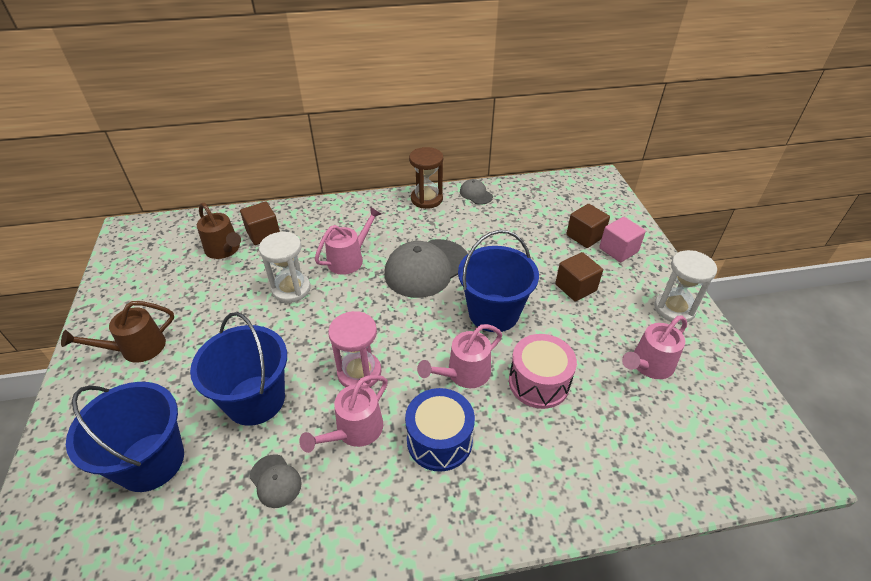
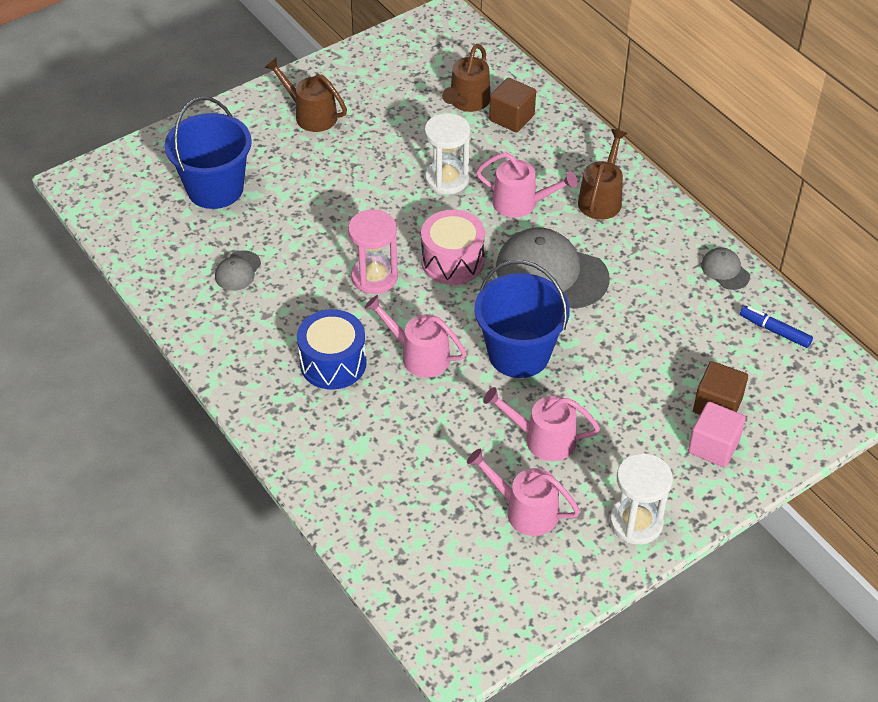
camera: 65 degrees right, 5 degrees up
blue bucket [190,312,287,426] -> none
pink watering can [299,375,388,453] -> pink watering can moved to [483,387,600,461]
brown hourglass [409,147,443,209] -> none
grey cap [460,179,493,204] -> grey cap turned 60 degrees counterclockwise [701,247,750,290]
pink drum [509,334,577,409] -> pink drum moved to [421,210,485,285]
brown cube [555,252,603,301] -> none
none -> brown watering can [578,129,627,220]
none -> blue marker [740,306,813,348]

